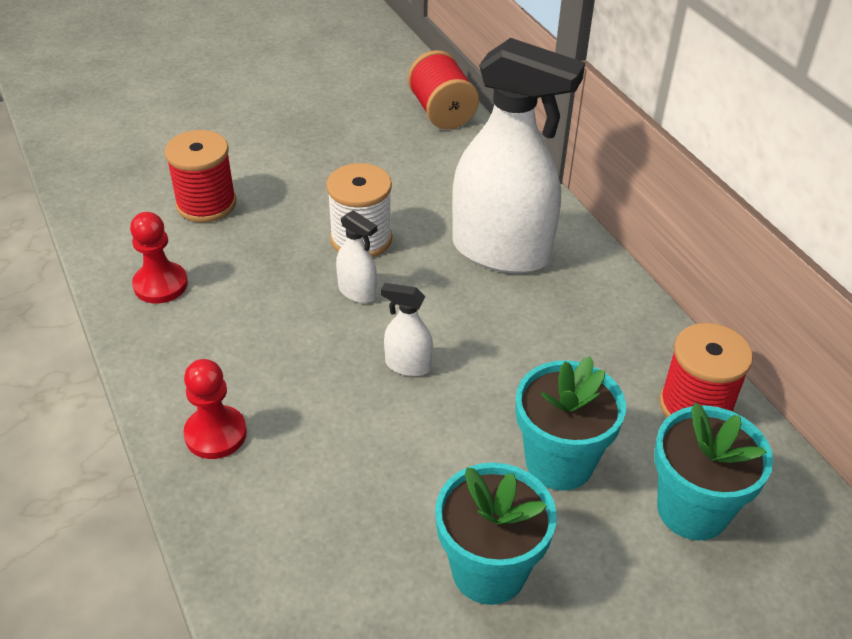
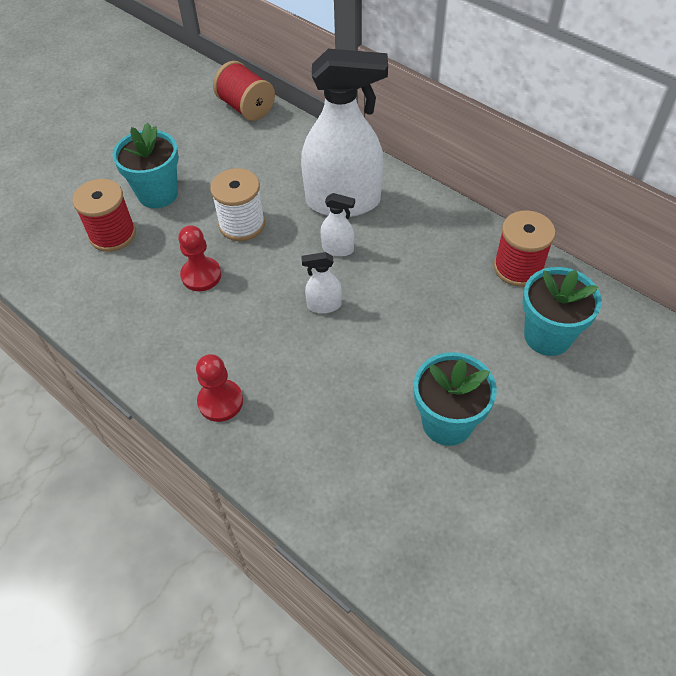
camera: 20 degrees left, 10 degrees up
red pawn [130,212,188,303] -> red pawn moved to [178,225,221,291]
white spray bottle [336,210,377,303] -> white spray bottle moved to [320,193,355,256]
turquoise flower pot [516,356,626,491] -> turquoise flower pot moved to [112,122,179,208]

